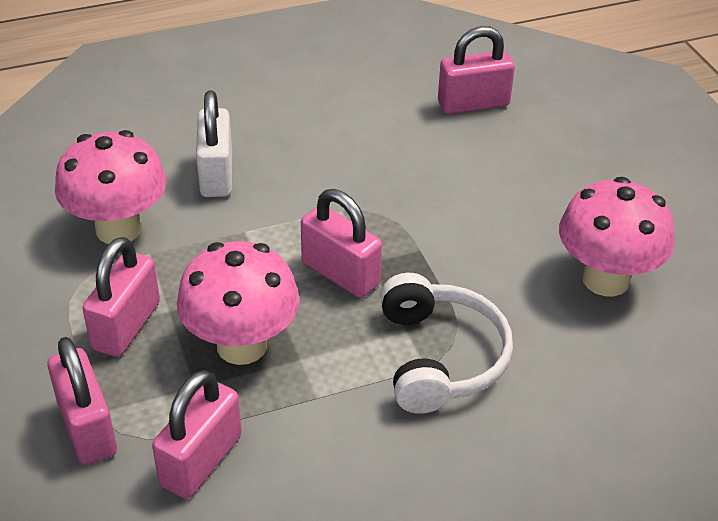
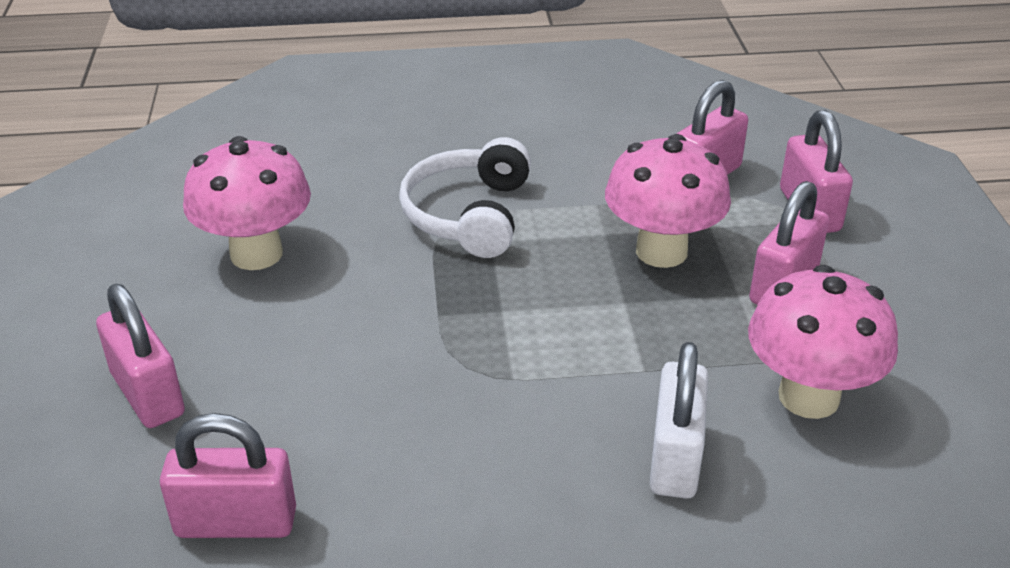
camera: 165 degrees left, 5 degrees down
pink padlock [301,189,382,298] -> pink padlock moved to [96,284,185,428]

